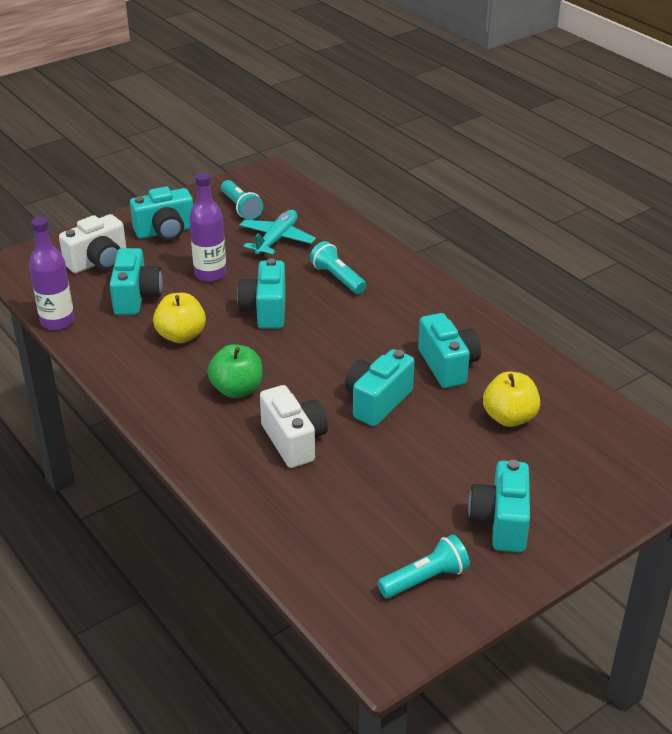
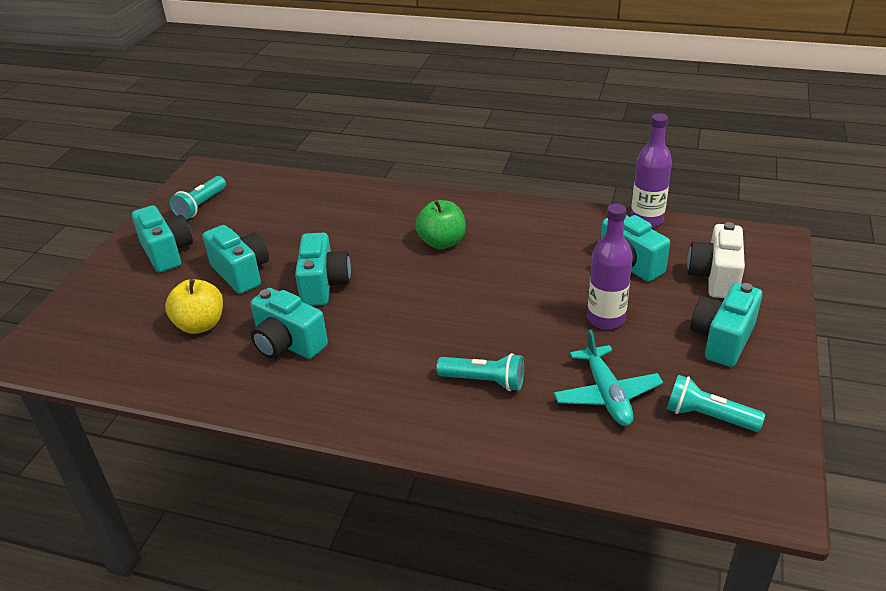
camera: 145 degrees right, 0 degrees up
yellow apple [153,293,206,343] -> none
turquoise camera [237,258,286,329] -> turquoise camera moved to [203,225,269,294]
white camera [260,385,328,468] -> none

